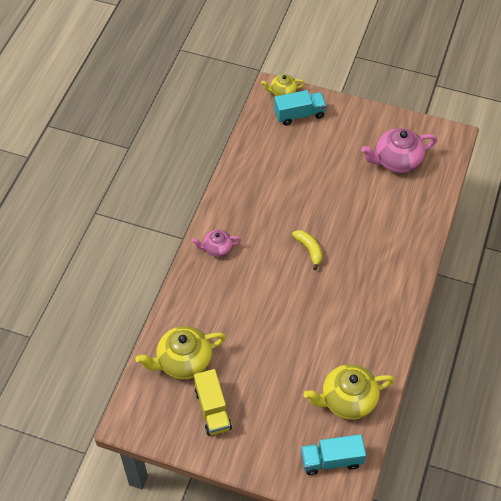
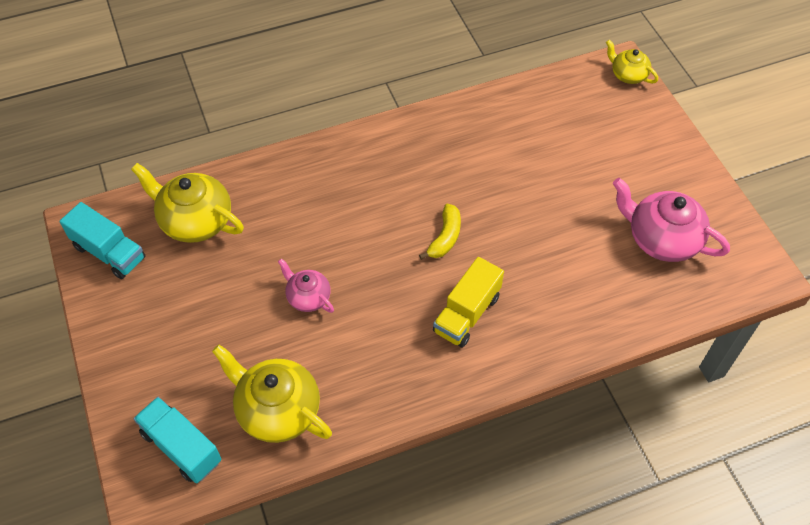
camera: 50 degrees right, 0 degrees up
pink teapot [192,230,241,257] -> pink teapot moved to [278,259,334,313]
yellow truck [194,369,232,436] -> yellow truck moved to [433,257,504,347]
turquoise truck [274,90,327,125] -> turquoise truck moved to [60,202,145,279]

